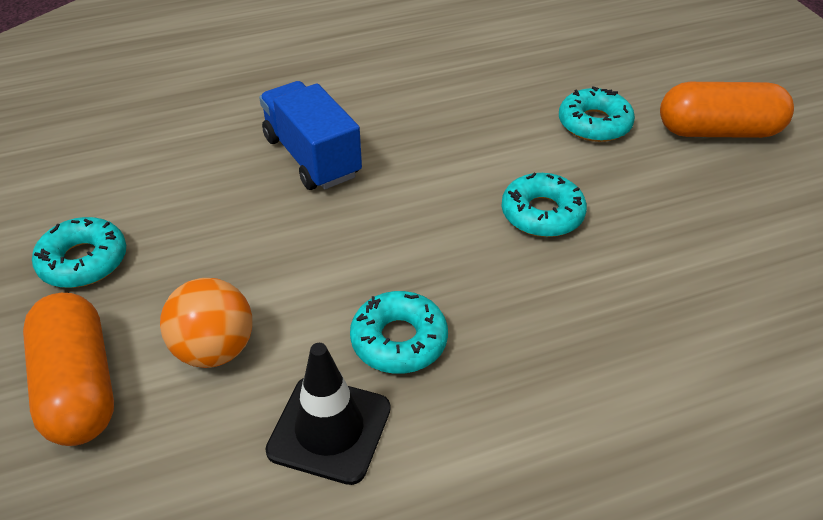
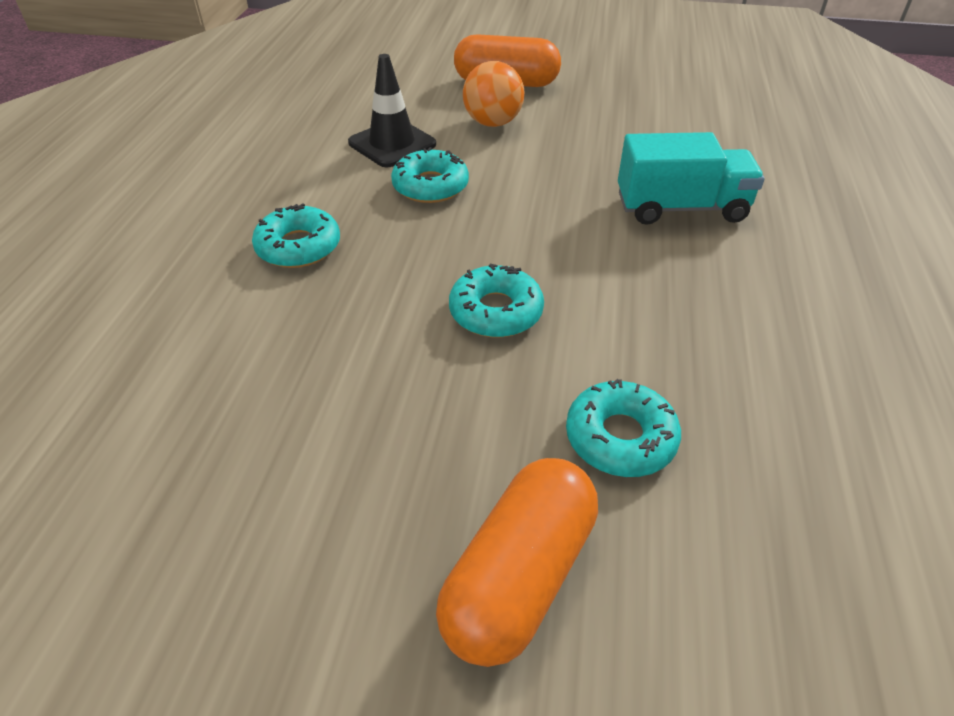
camera: 120 degrees right, 0 degrees up
turquoise donut [32,217,126,288] -> turquoise donut moved to [252,203,340,268]
blue truck [259,81,362,190] -> turquoise truck [618,132,765,224]

